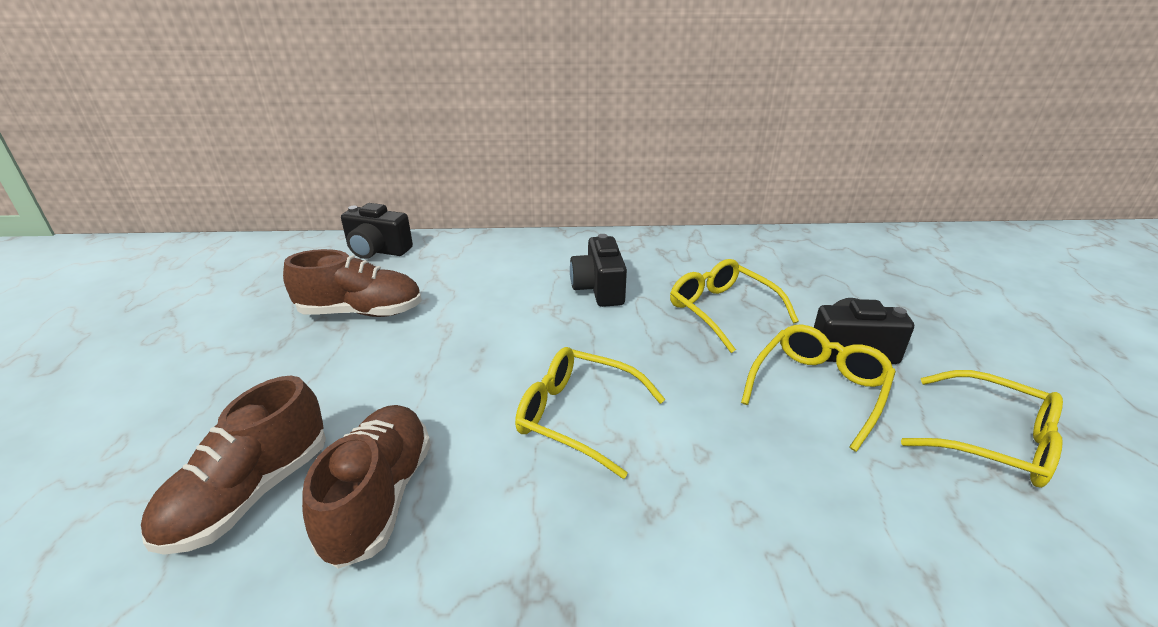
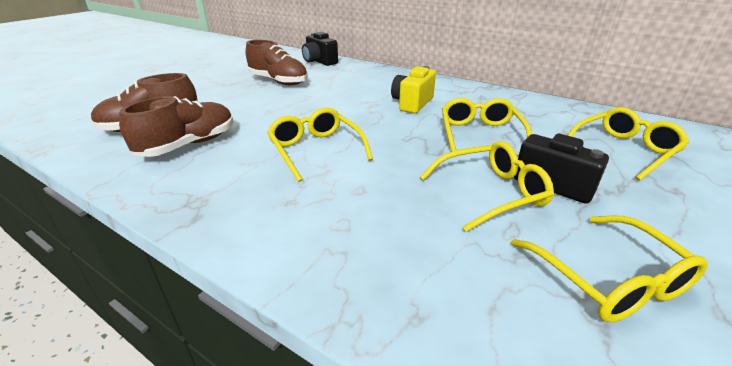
camera: 35 degrees right, 0 degrees up
black camera [570,234,627,307] -> yellow camera [391,66,436,113]
none -> yellow glasses [568,107,689,181]

